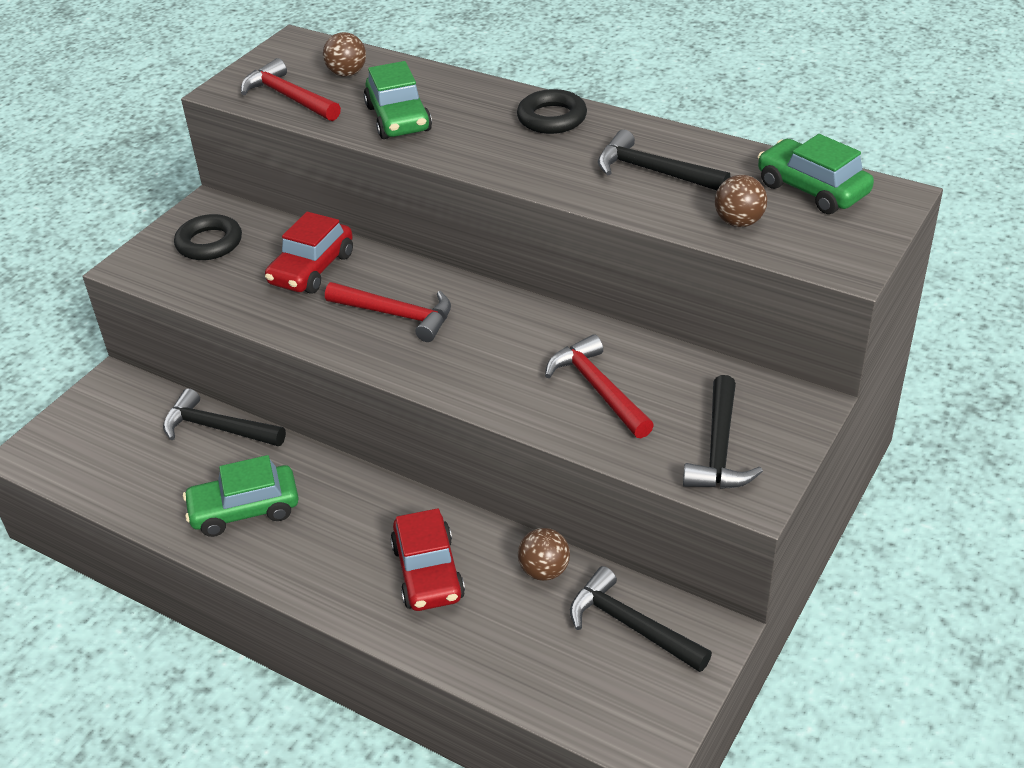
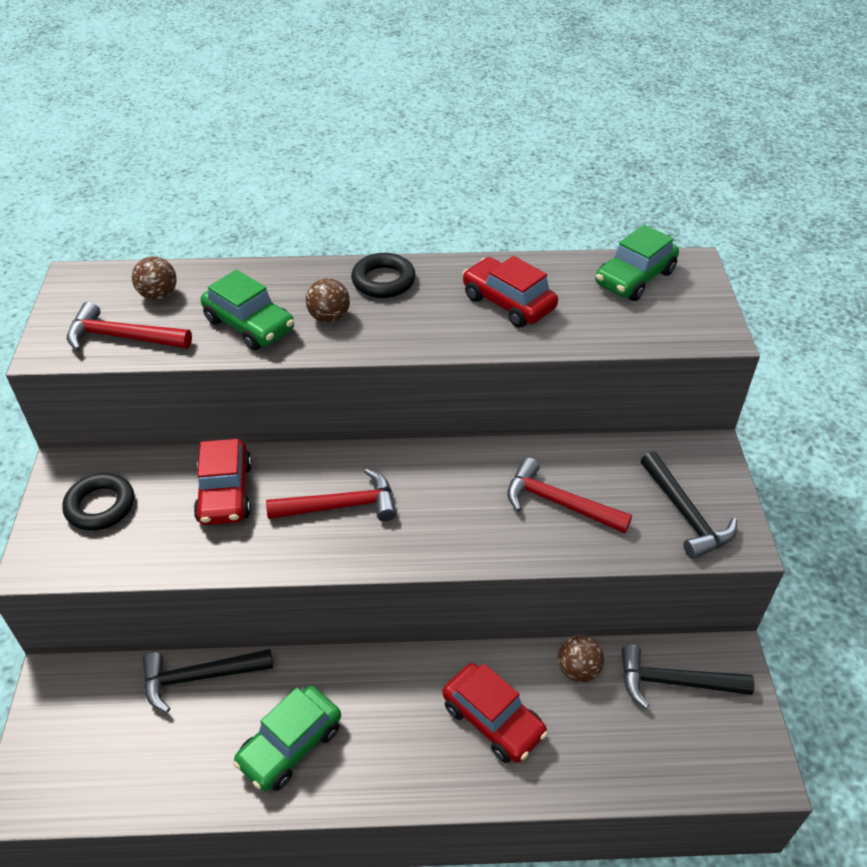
camera: 35 degrees left, 5 degrees up
black hammer [598,130,731,190] -> red car [462,256,558,328]
brown ball [715,175,767,227] -> brown ball moved to [306,278,350,323]
green car [757,134,874,214] -> green car turned 60 degrees counterclockwise [595,225,679,301]

